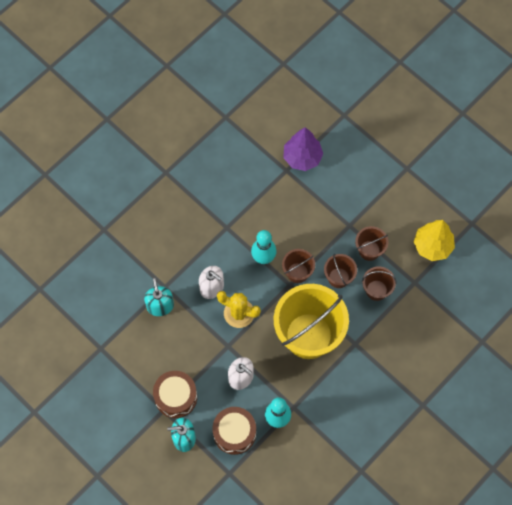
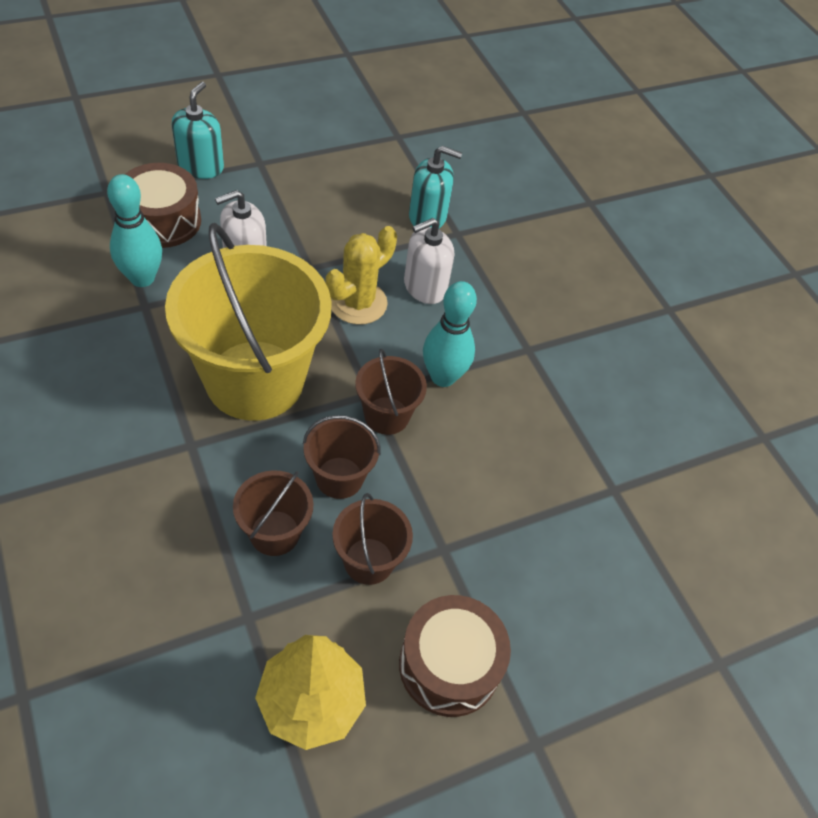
camera: 105 degrees right, 15 degrees down
brown drum [153,371,197,418] -> brown drum moved to [399,595,511,717]
purple tree [283,127,323,171] -> none

